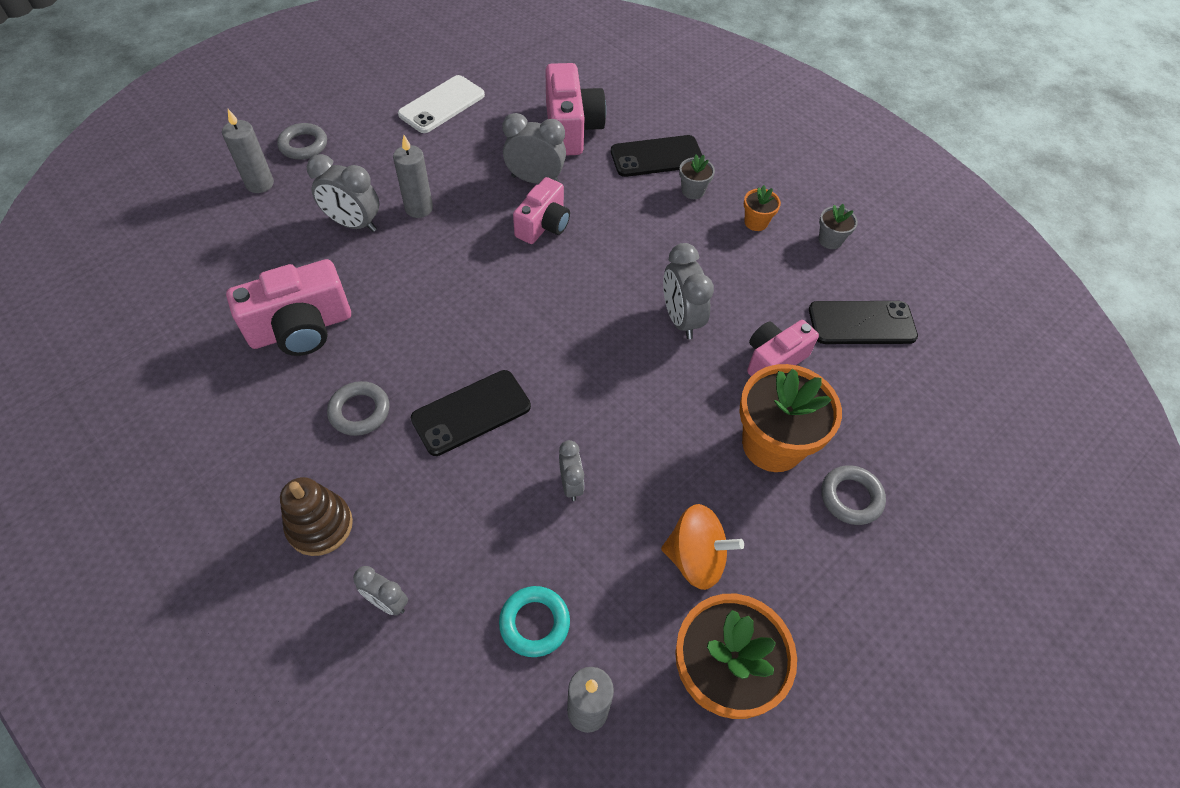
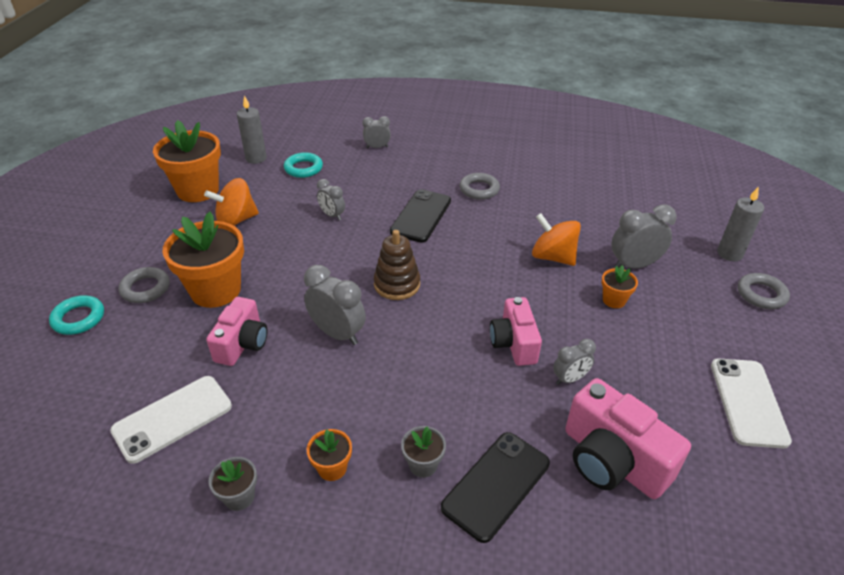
camera: 145 degrees right, 15 degrees down
pink camera [226,259,351,356] -> none
brown stacking toy [280,477,353,556] -> brown stacking toy moved to [374,230,420,300]
grey candle [393,135,433,218] -> orange flower pot [602,265,638,308]
grey clock [502,113,566,184] -> grey clock [553,339,596,385], size x0.60
black phone [809,301,918,344] -> white phone [110,376,232,464]
none -> turquoise ring [49,295,104,335]
none -> orange spinning top [532,213,581,266]

